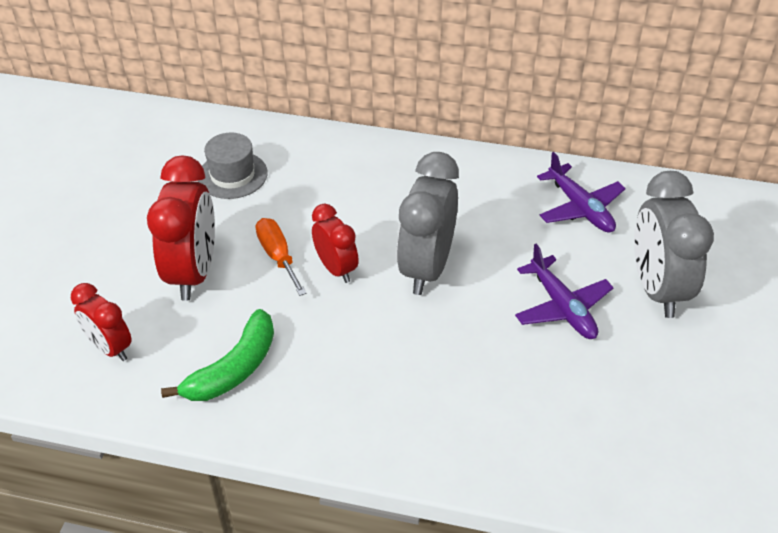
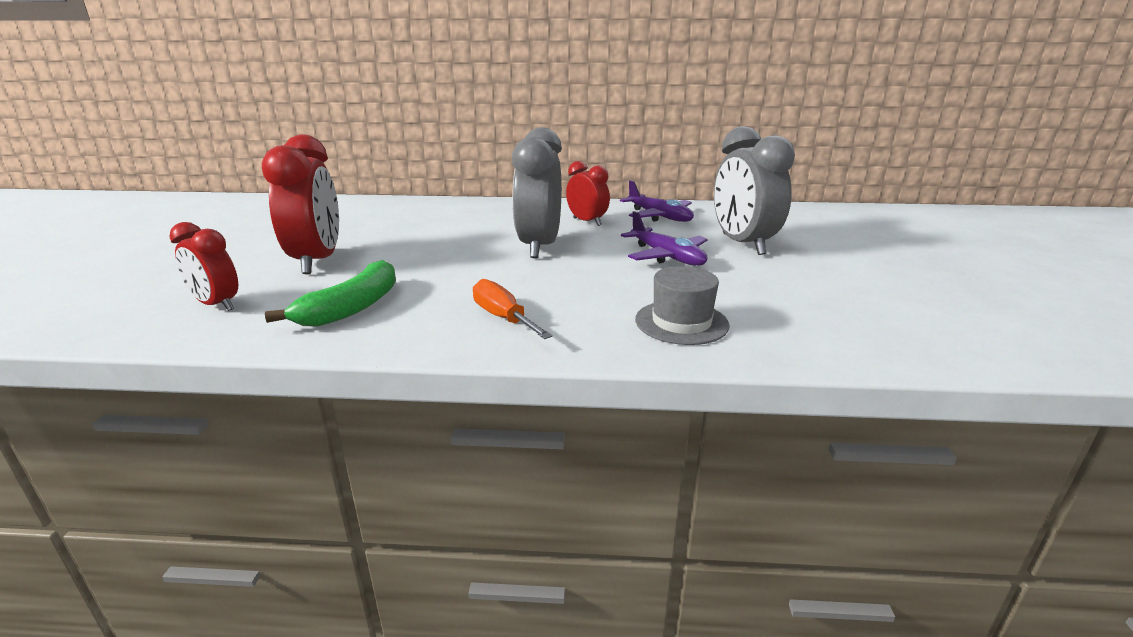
camera: 10 degrees left, 20 degrees down
grey hat [198,133,268,199] -> grey hat moved to [635,266,730,345]
orange screwdriver [256,218,307,296] -> orange screwdriver moved to [473,279,553,339]
red clock [312,204,359,283] -> red clock moved to [566,161,610,226]

